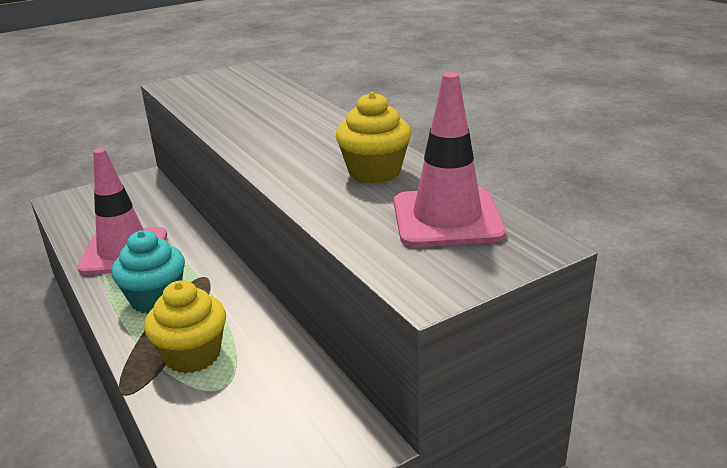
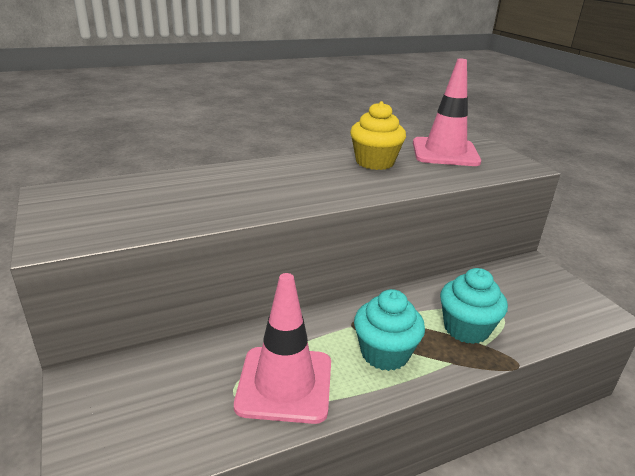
camera: 85 degrees left, 0 degrees up
yellow cupcake [144,280,226,373] -> turquoise cupcake [440,268,508,344]

